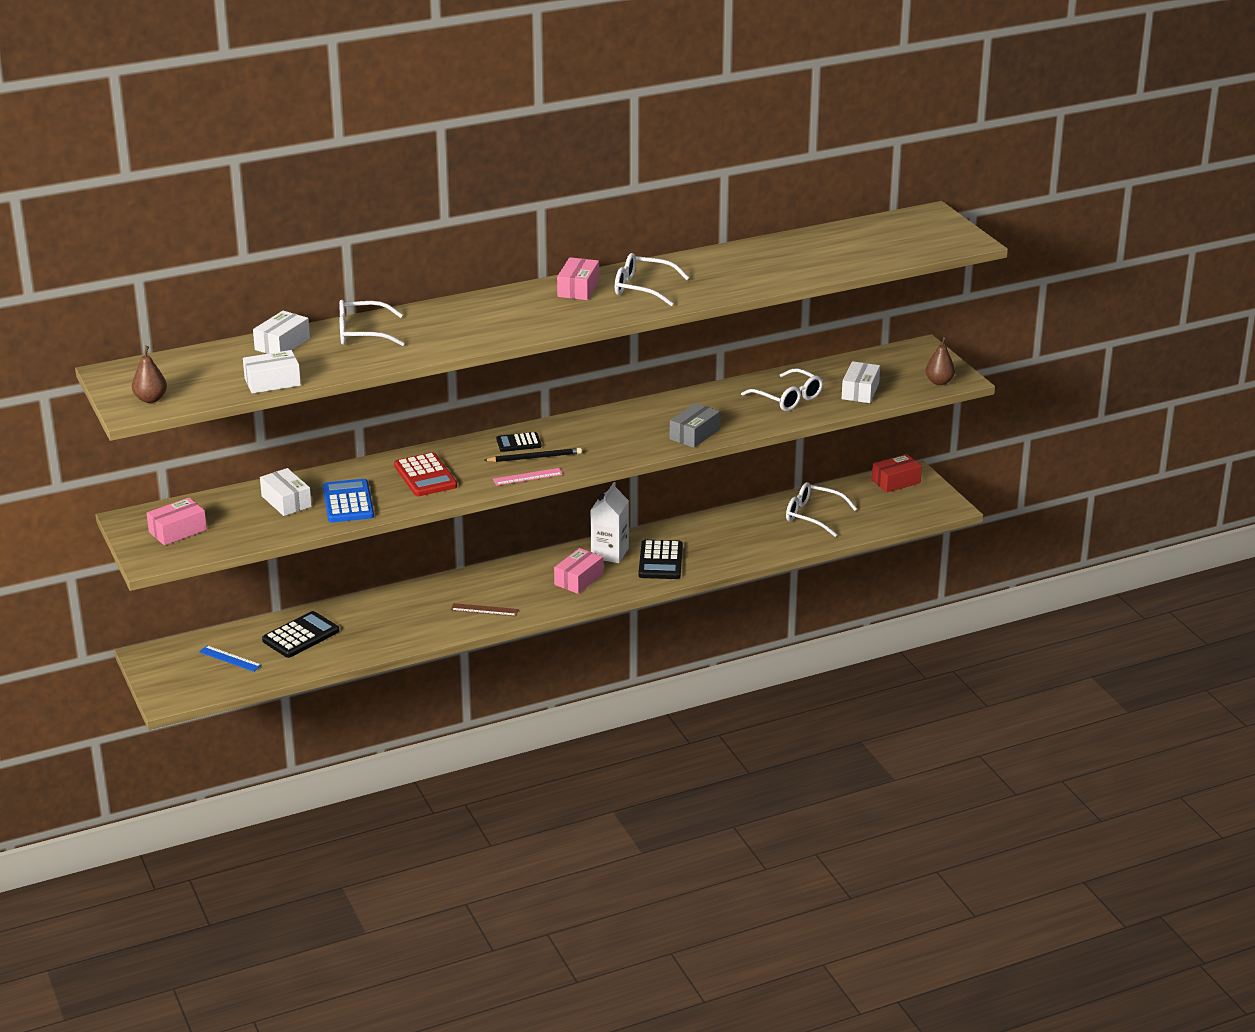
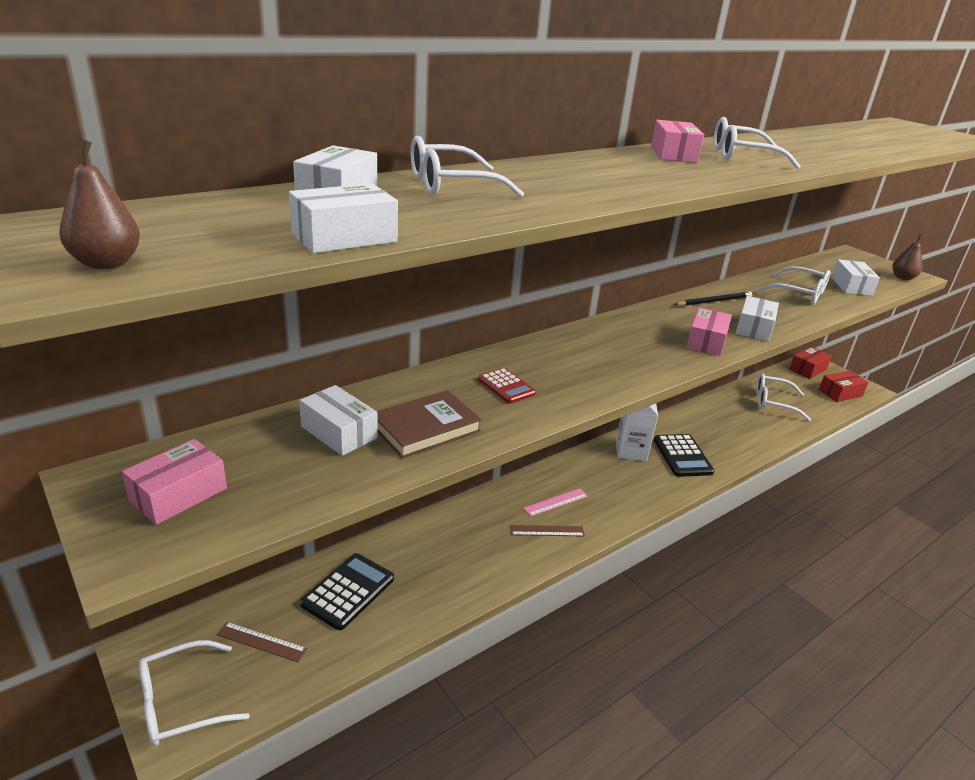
camera: 15 degrees left, 0 degrees up
blue ruler [199,646,262,672] -> brown ruler [217,622,307,662]
blue calculator [323,479,374,522] -> brown book [377,390,482,458]
red calculator [394,452,457,496] -> red calculator [478,368,536,404], size x0.63
black pencil [483,448,582,462] -> black pencil moved to [674,291,752,306]
pink ruler [493,468,563,486] -> pink ruler moved to [523,489,588,517]
black calculator [496,432,541,452] -> none
pink box [554,548,603,594] -> pink box moved to [686,307,732,356]
grey box [670,403,720,448] -> white box [736,296,779,341]
none -> white glasses [139,640,250,747]
none -> red box [819,370,868,402]

